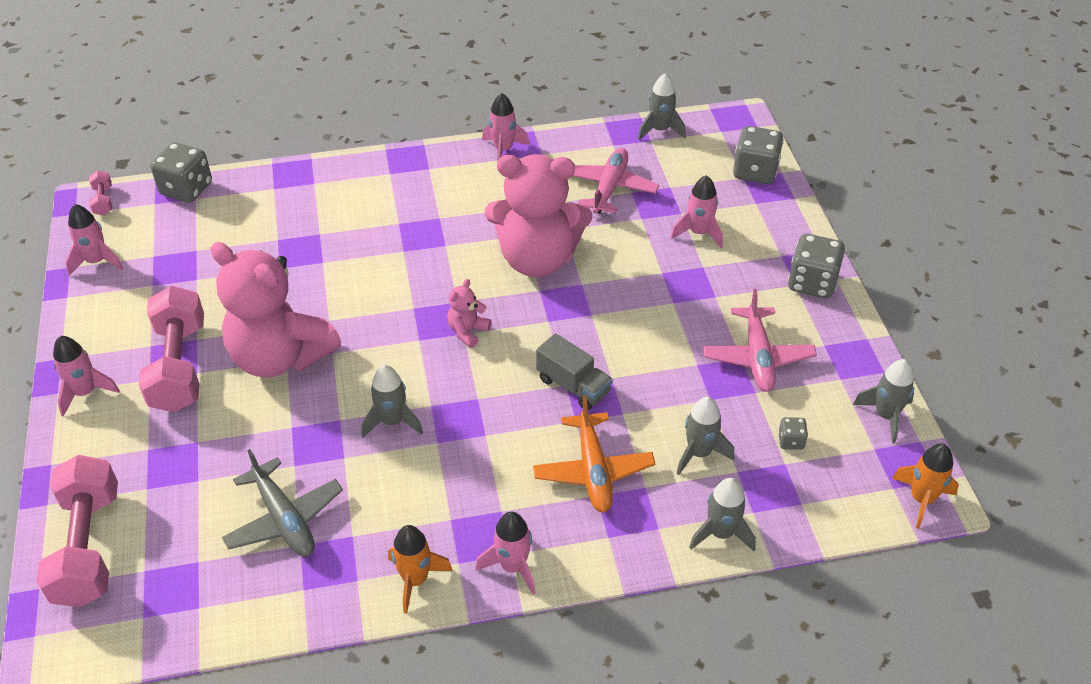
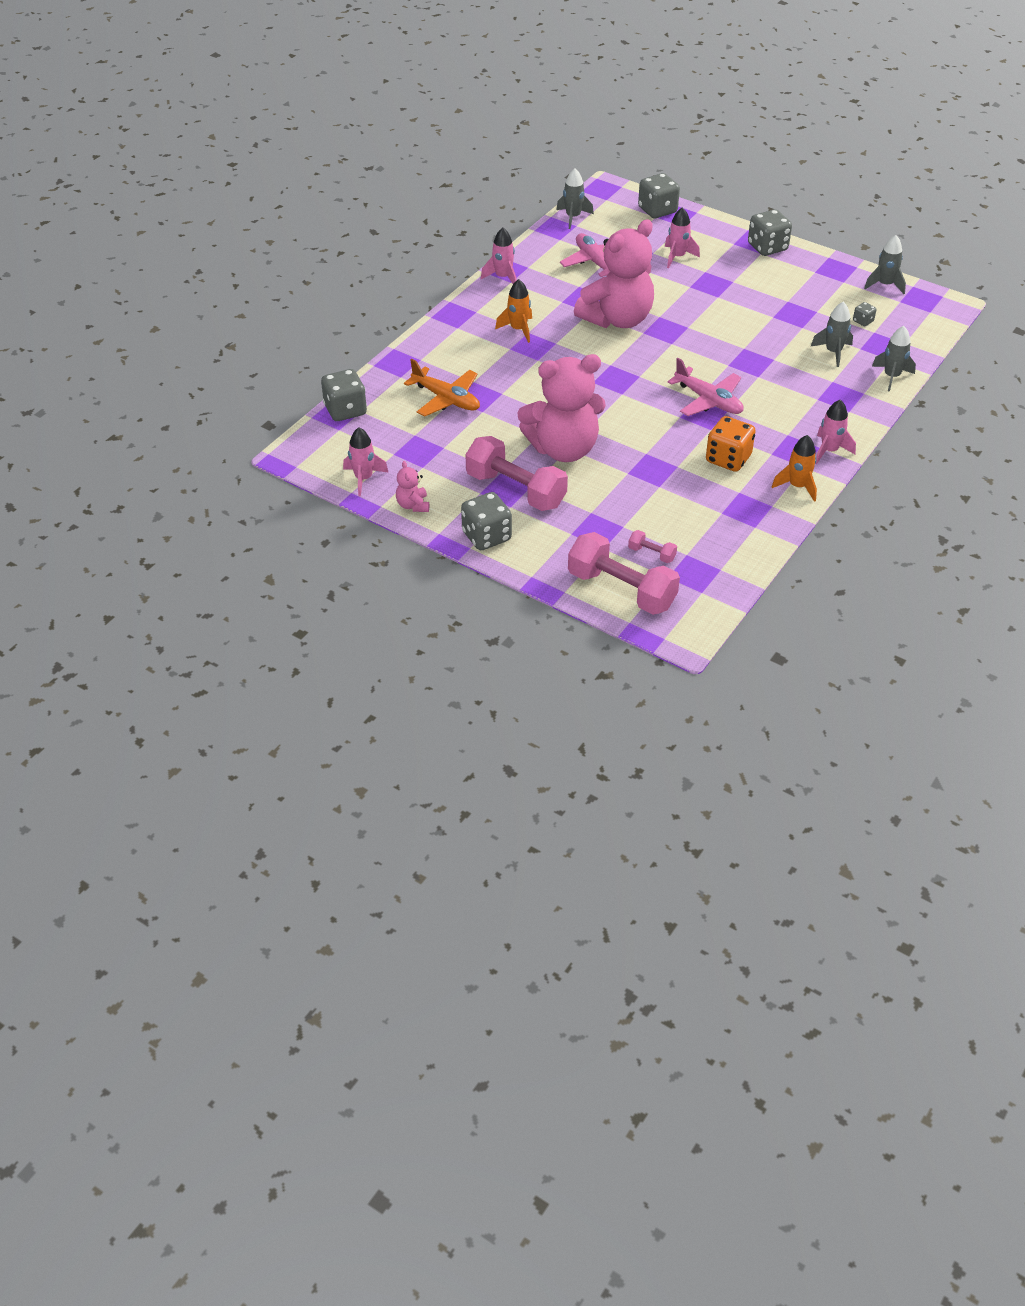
camera: 45 degrees left, 0 degrees up
pink rocket [53,336,120,417] -> grey dice [461,492,512,550]
pink dumbbell [89,170,112,216] -> pink dumbbell moved to [628,530,677,563]
grey plane [222,449,343,556] -> none
grey rocket [362,365,423,438] -> none
pink teddy bear [447,279,491,348] -> pink teddy bear moved to [396,461,429,512]
orange plane [533,396,655,513] -> orange plane moved to [404,359,480,416]
grey truck [536,333,613,410] -> none
pink plane [703,289,817,392] -> pink plane moved to [668,358,744,416]
orange rocket [892,443,959,529] -> orange rocket moved to [495,279,532,343]
none -> orange dice [706,416,756,472]

